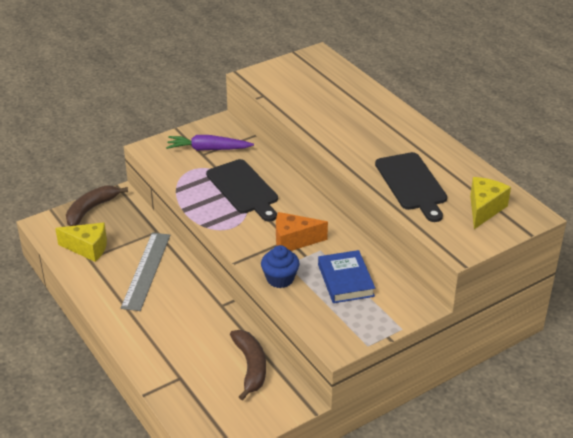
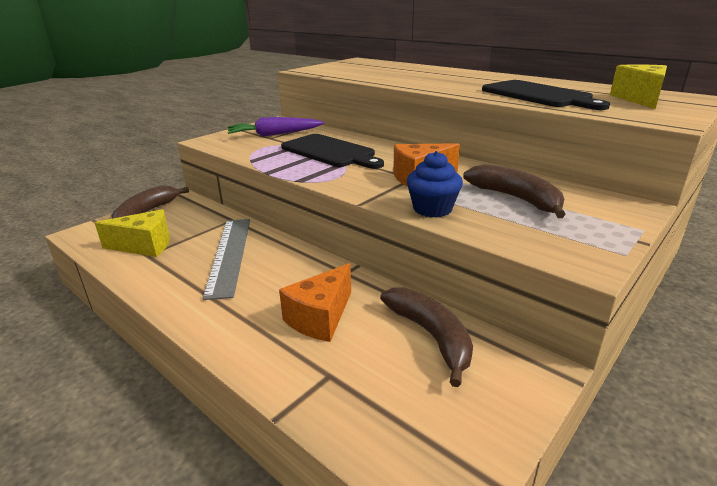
camera: 15 degrees left, 10 degrees down
blue book [318,250,375,303] -> brown banana [463,164,566,218]
none -> orange cheese [279,263,351,342]

